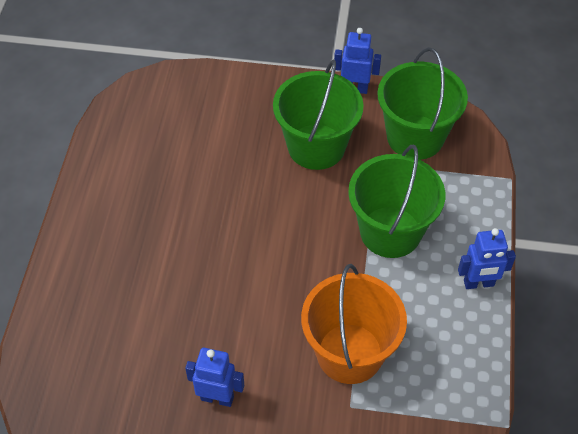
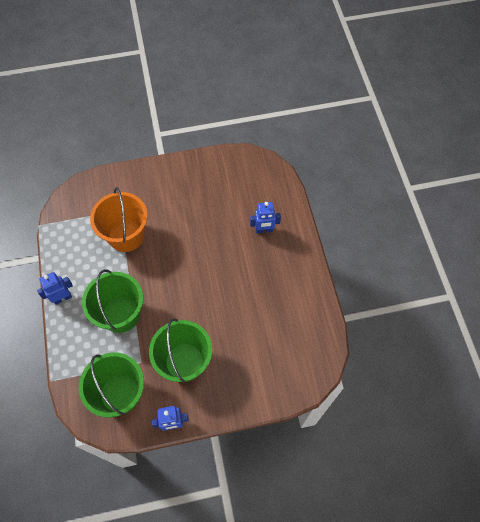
camera: 160 degrees right, 10 degrees up
blue robot [185,348,244,407] -> blue robot moved to [250,202,281,234]

